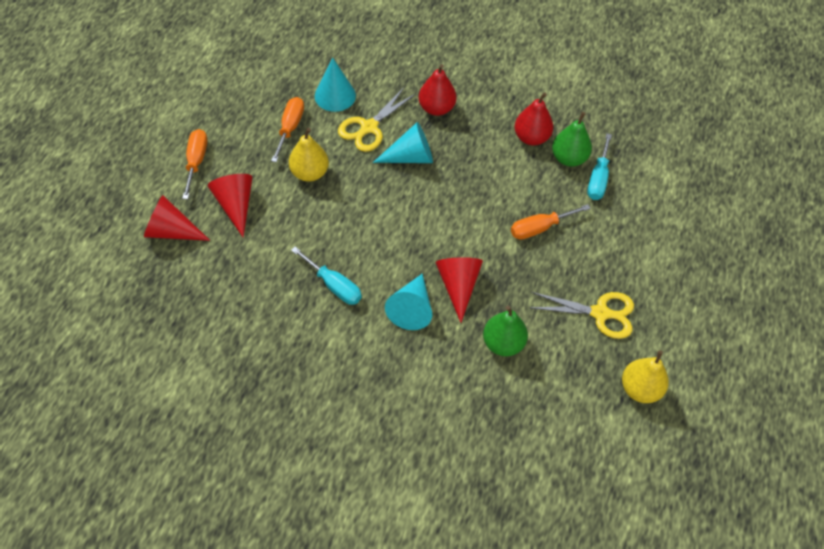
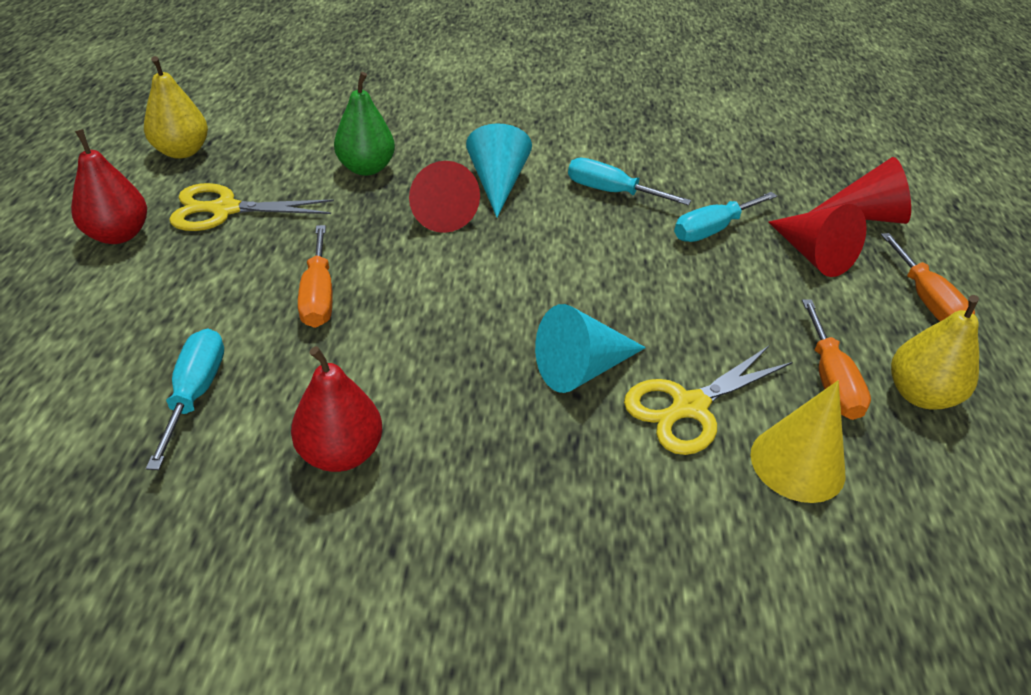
camera: 165 degrees right, 15 degrees down
yellow pear [289,128,329,182] -> yellow pear moved to [891,295,979,410]
turquoise cone [315,57,356,112] -> yellow cone [750,381,845,503]
yellow scissors [338,88,416,152] -> yellow scissors turned 150 degrees counterclockwise [624,346,793,455]
red pear [419,64,456,116] -> red pear moved to [71,129,147,244]
orange screwdriver [511,204,591,240] -> orange screwdriver turned 120 degrees clockwise [298,225,333,328]
green pear [552,112,592,167] -> none
none -> turquoise screwdriver [674,192,777,242]

